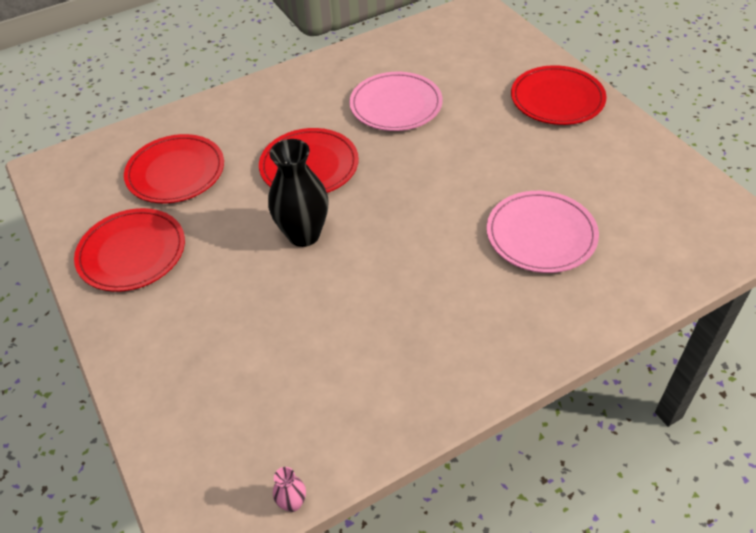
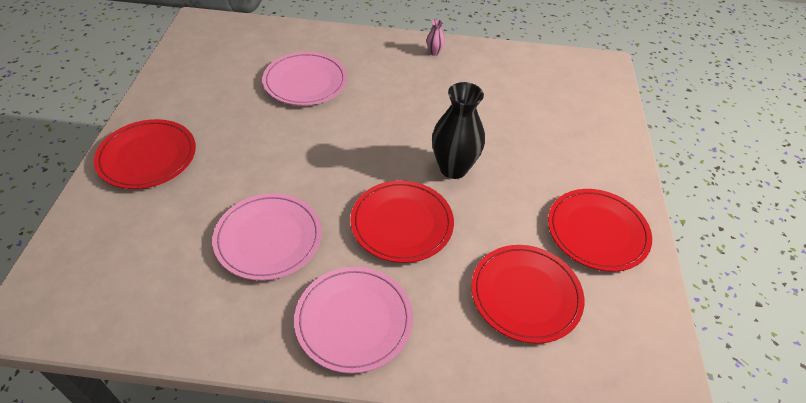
camera: 150 degrees left, 0 degrees up
pink vase [273,467,306,512] -> pink vase moved to [427,20,445,56]
none -> pink plate [294,267,413,374]

